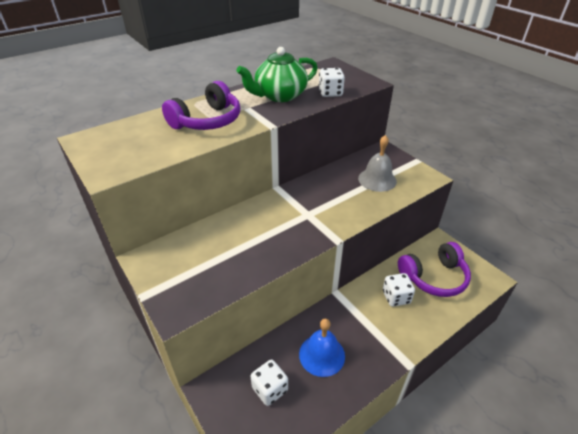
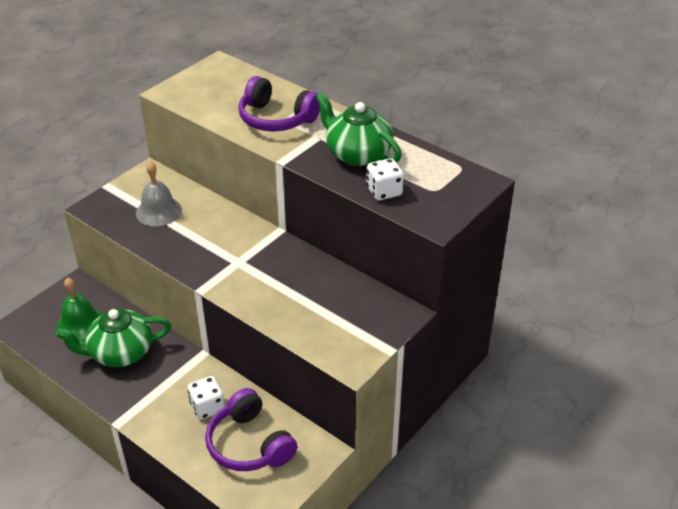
camera: 75 degrees right, 0 degrees up
white dice [250,360,288,406] -> green bell [56,278,102,340]
blue bell [299,318,345,377] -> green teapot [56,308,172,367]
grey bell [358,135,397,192] -> grey bell moved to [136,161,182,226]

